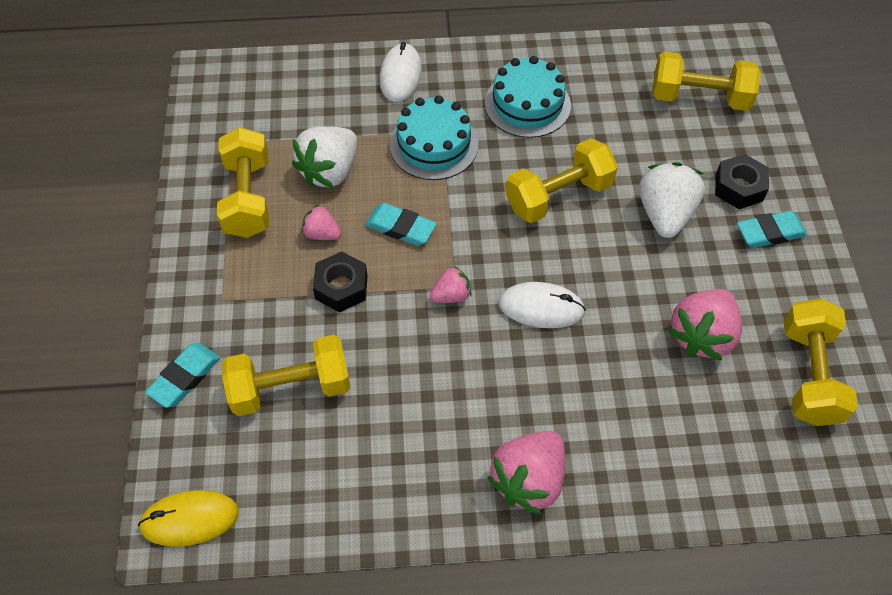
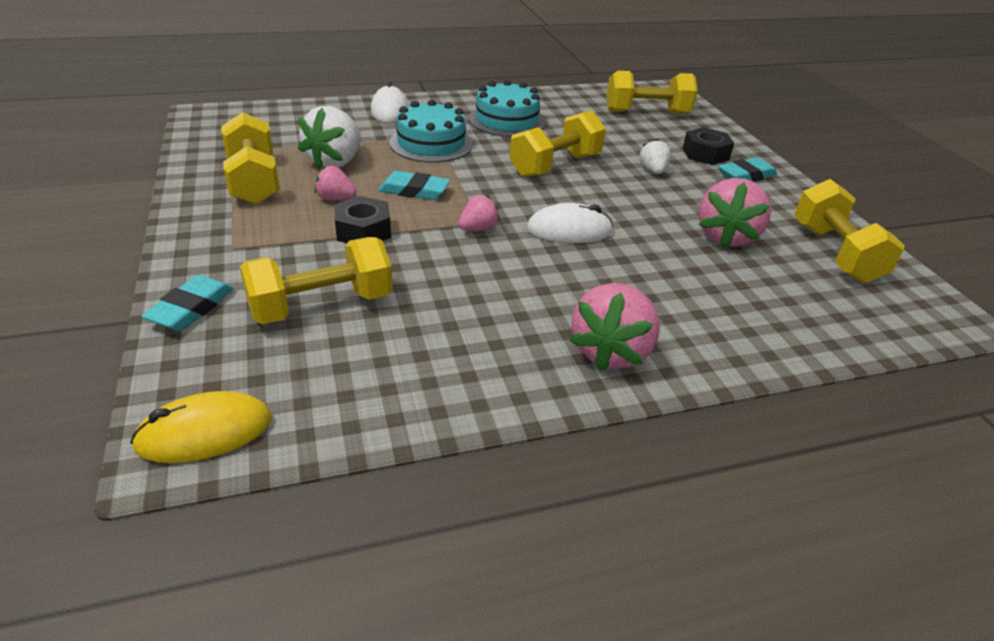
camera: 15 degrees left, 20 degrees down
white strawberry [639,162,705,238] -> white strawberry [639,139,671,174], size x0.54

